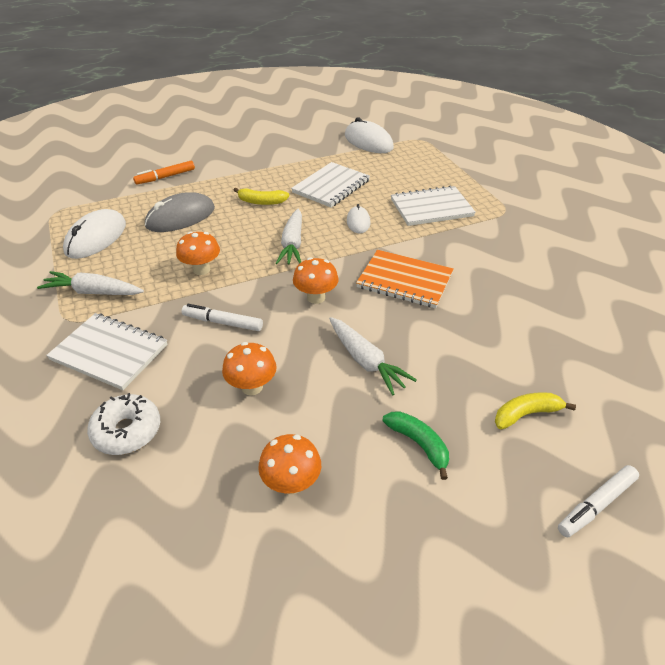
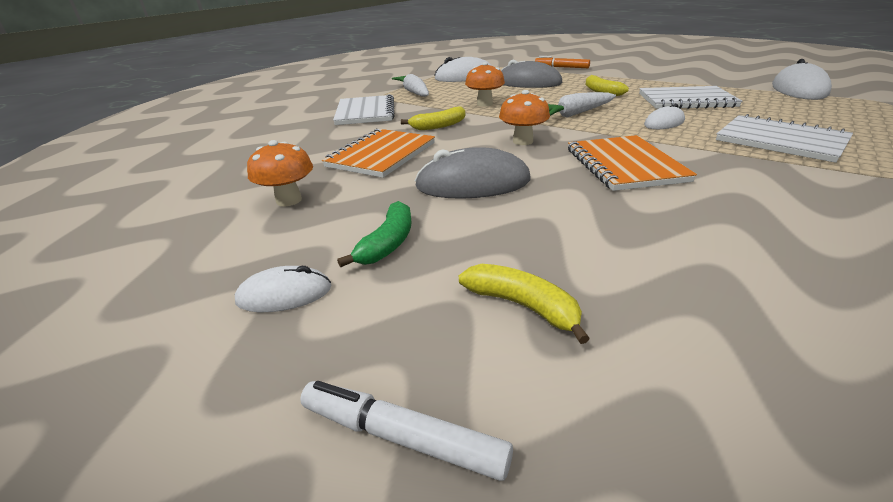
camera: 60 degrees right, 10 degrees down
white donut [87,393,160,455] -> none
white marker [181,304,263,331] -> yellow banana [401,106,465,130]
orange mushroom [222,342,277,395] -> orange notebook [322,129,435,178]
white carrot [329,317,417,395] -> grey mouse [415,147,531,199]
none -> white mouse [235,266,332,312]

